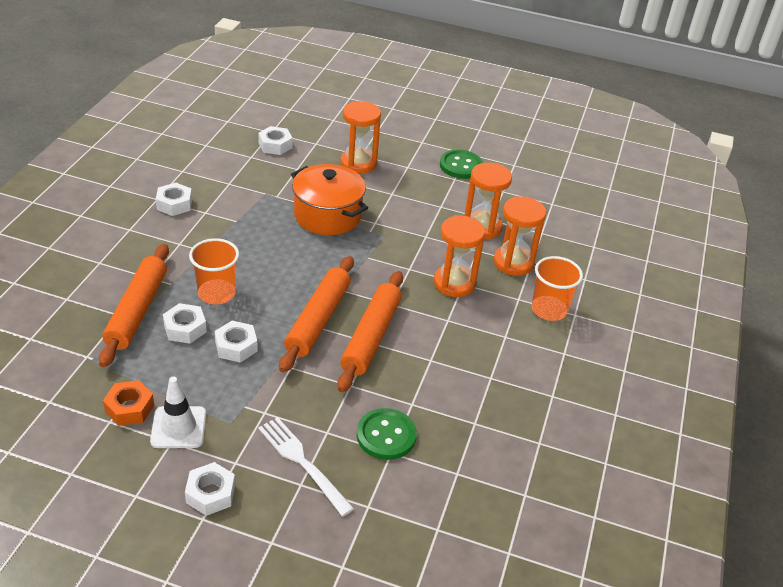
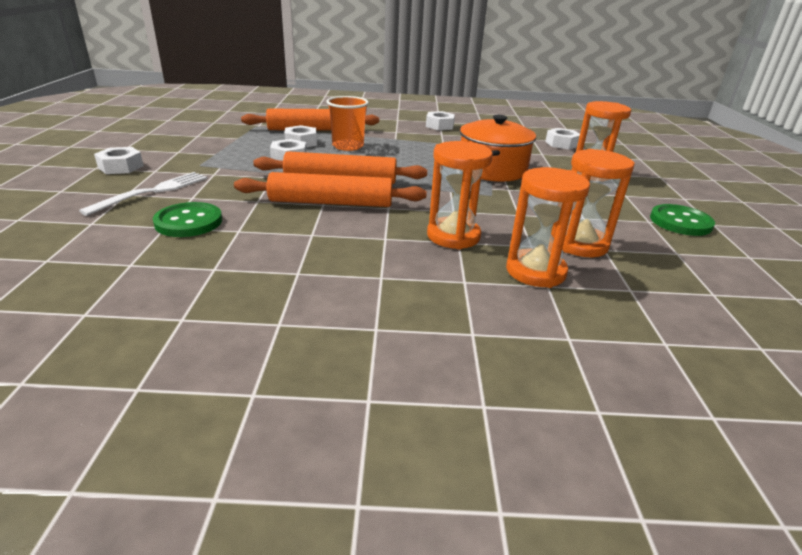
camera: 75 degrees right, 10 degrees down
orange nut [103,380,154,426] -> none
white traffic cone [150,376,206,448] -> none
orange cup [532,256,583,321] -> none

